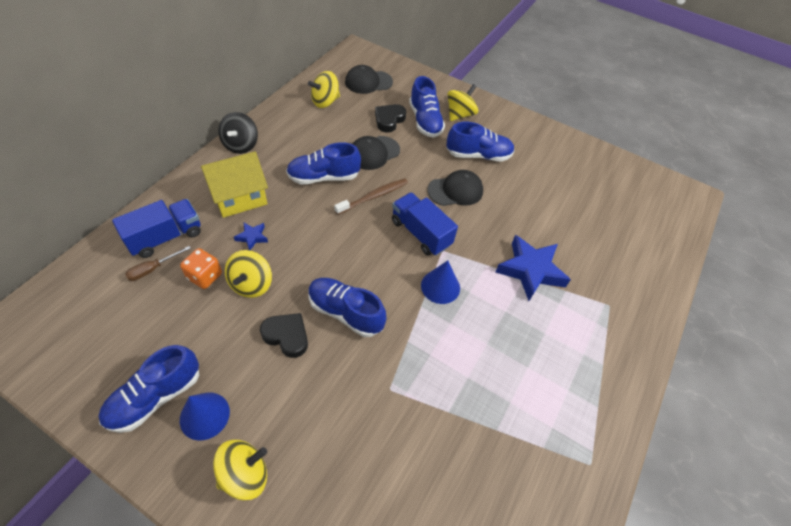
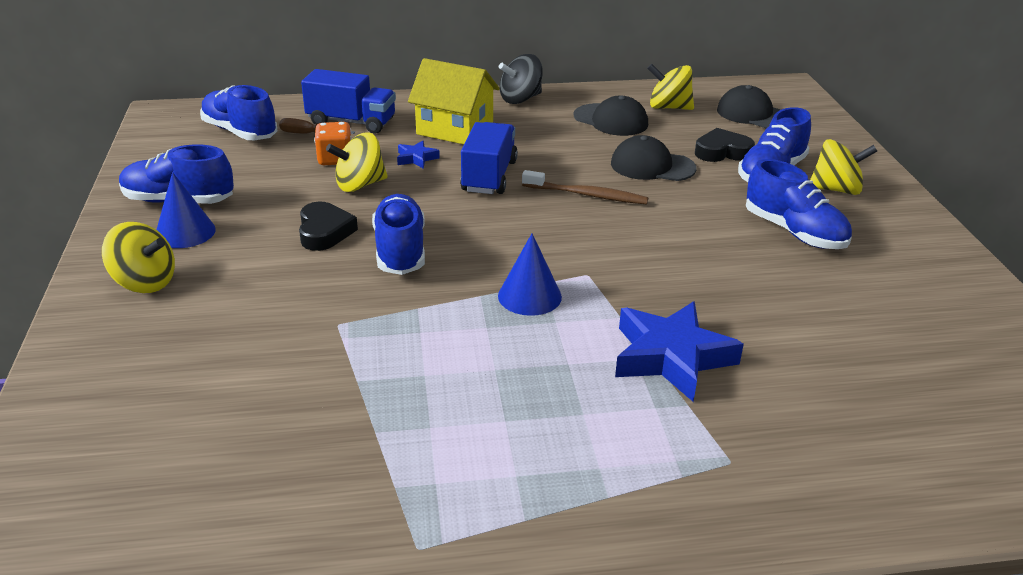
camera: 55 degrees right, 20 degrees down
blue shoe [286,142,361,184] -> blue shoe moved to [200,85,277,140]
blue truck [392,192,458,256] -> blue truck moved to [460,122,518,194]
black cap [427,170,483,206] -> black cap moved to [573,96,648,136]

